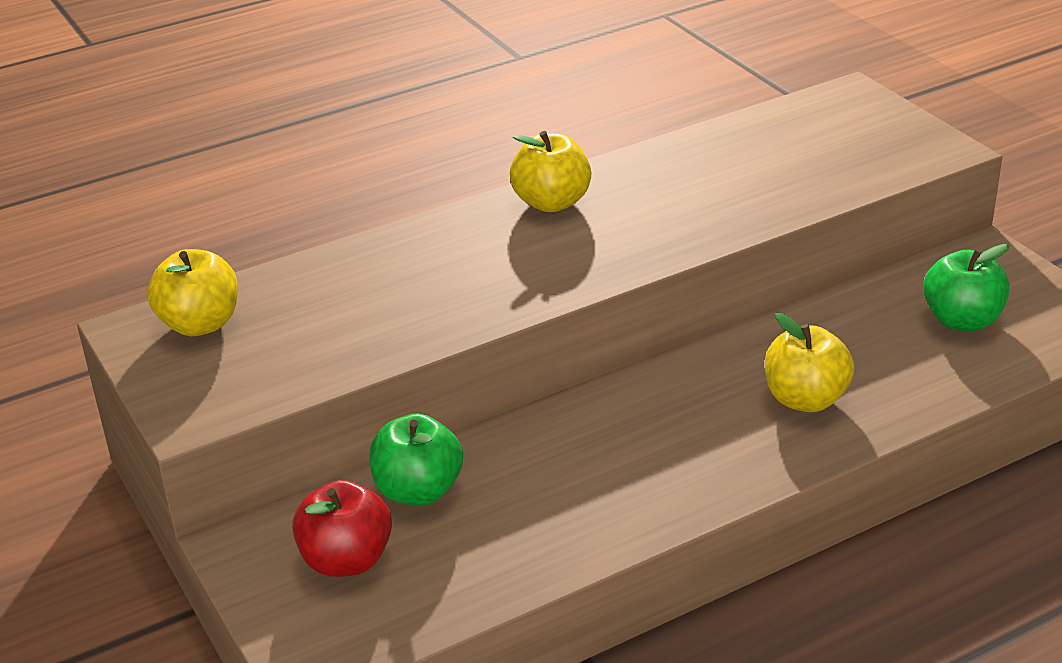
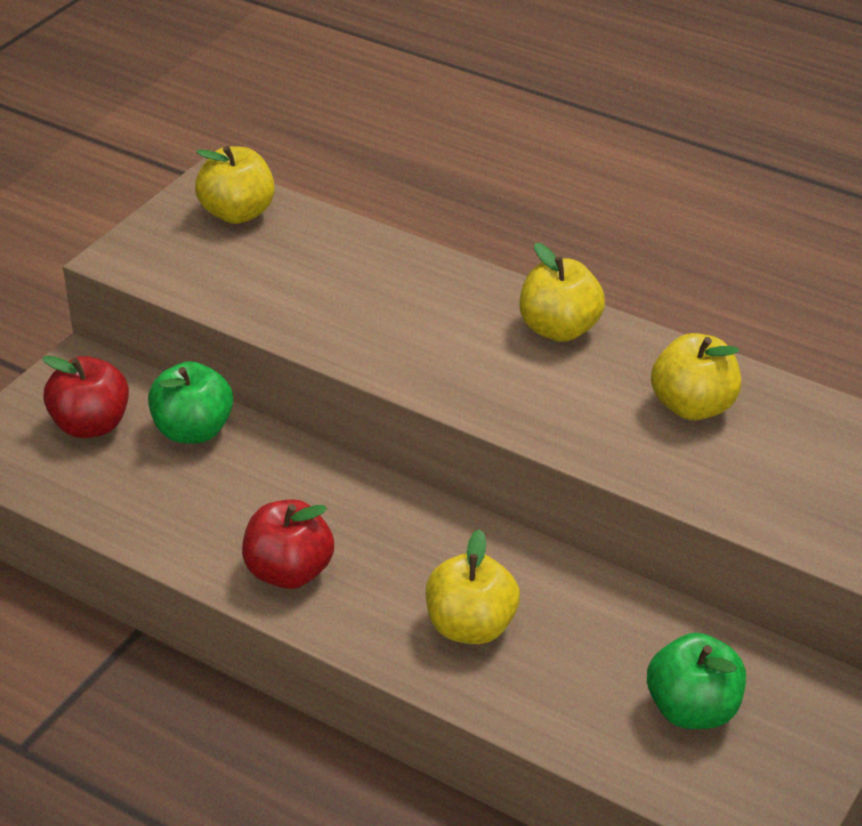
camera: 60 degrees right, 5 degrees up
none -> red apple [242,499,334,589]
none -> yellow apple [651,333,741,421]

